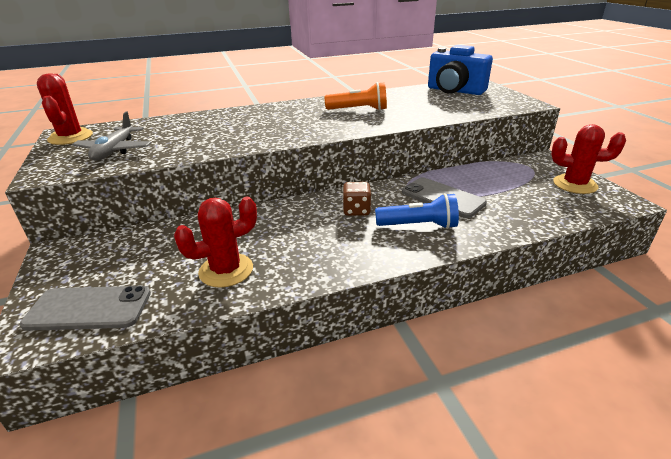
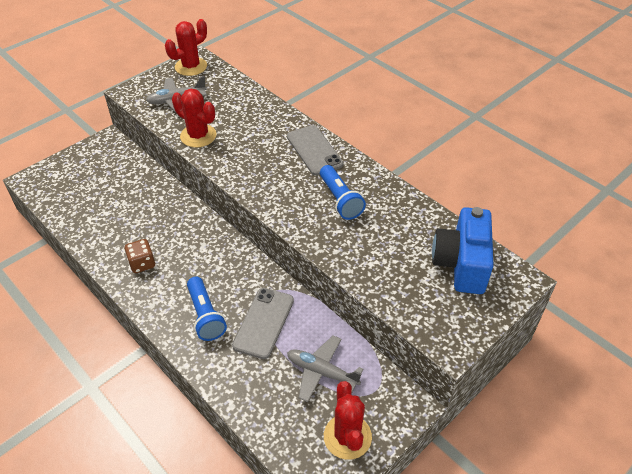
camera: 65 degrees right, 15 degrees up
grey phone [20,286,151,331] -> grey phone moved to [287,125,343,176]
red cactus [174,196,257,288] -> red cactus moved to [172,89,217,147]
orange flashlight [324,82,387,111] -> blue flashlight [320,165,366,220]
brown dice [343,182,371,216] -> brown dice moved to [124,239,155,273]
none -> grey plane [287,336,364,402]

